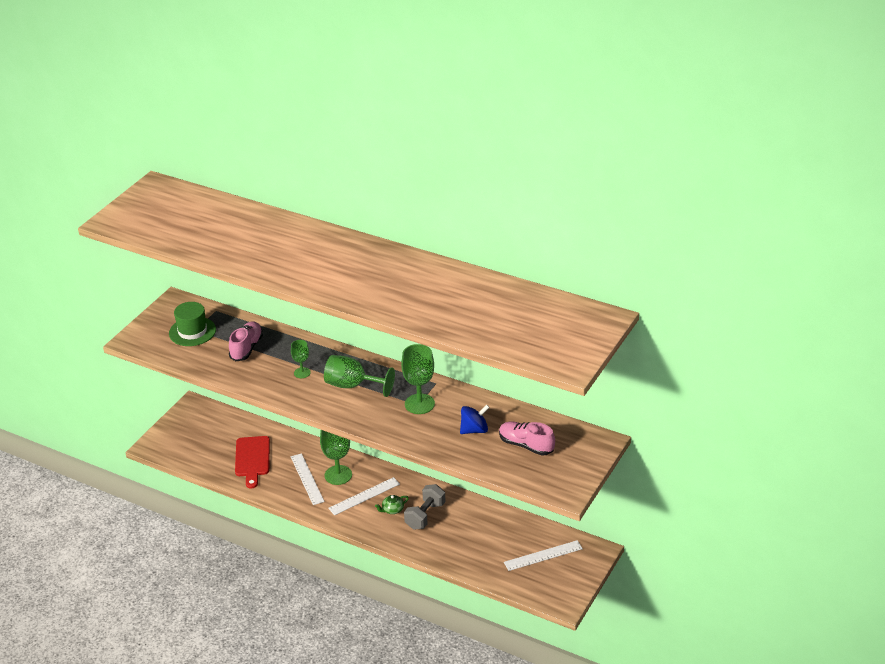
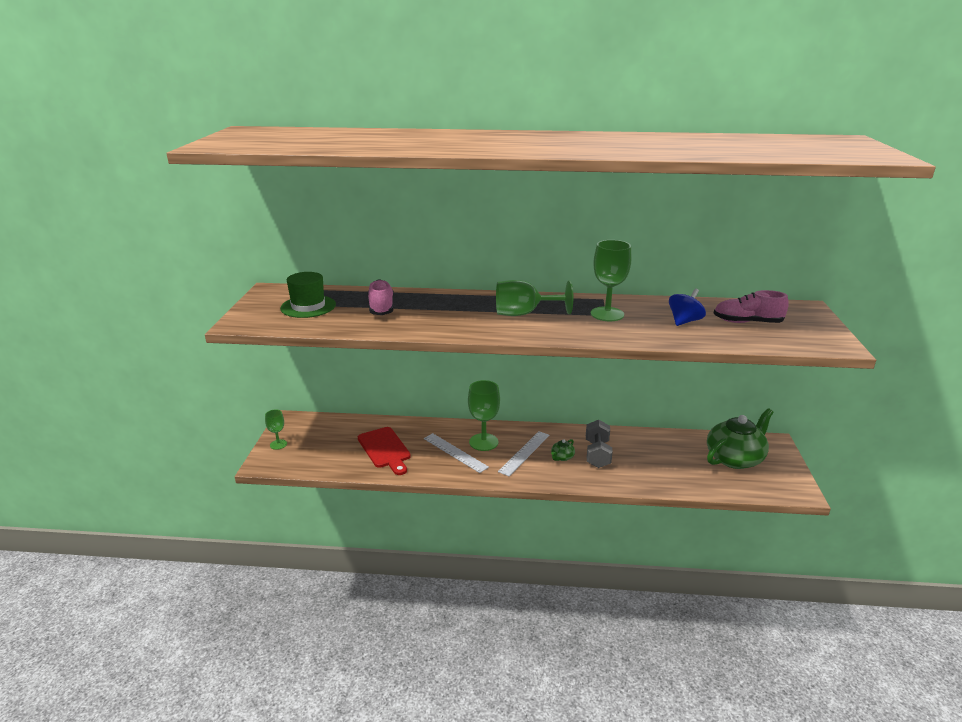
camera: 25 degrees left, 10 degrees down
green goblet [291,340,311,378] -> green goblet moved to [265,410,287,450]
white ruler [504,540,583,571] -> green teapot [707,409,773,469]

